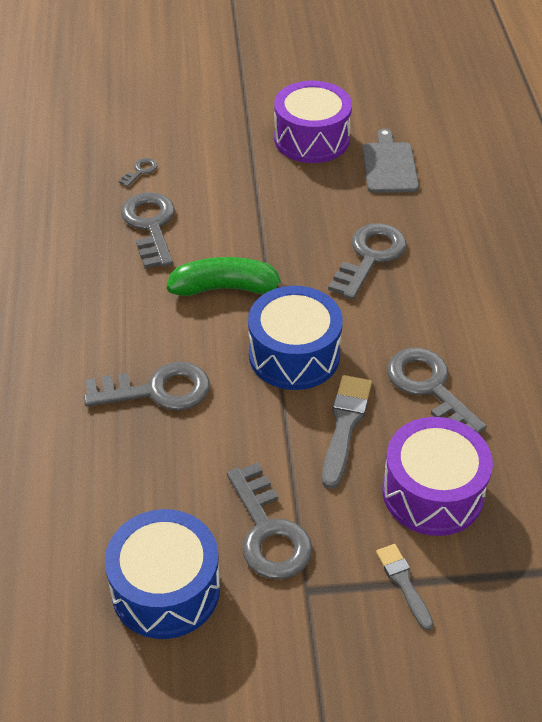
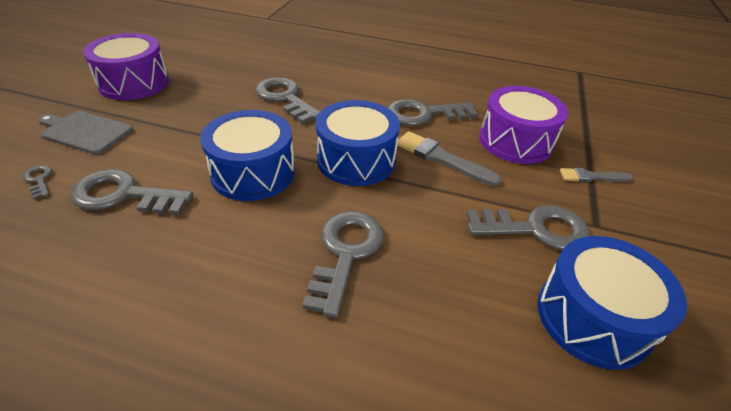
camera: 70 degrees left, 5 degrees down
green banana [167,257,287,296] -> blue drum [200,110,295,201]
grey cutting board [362,128,419,193] -> grey cutting board moved to [38,111,133,154]

